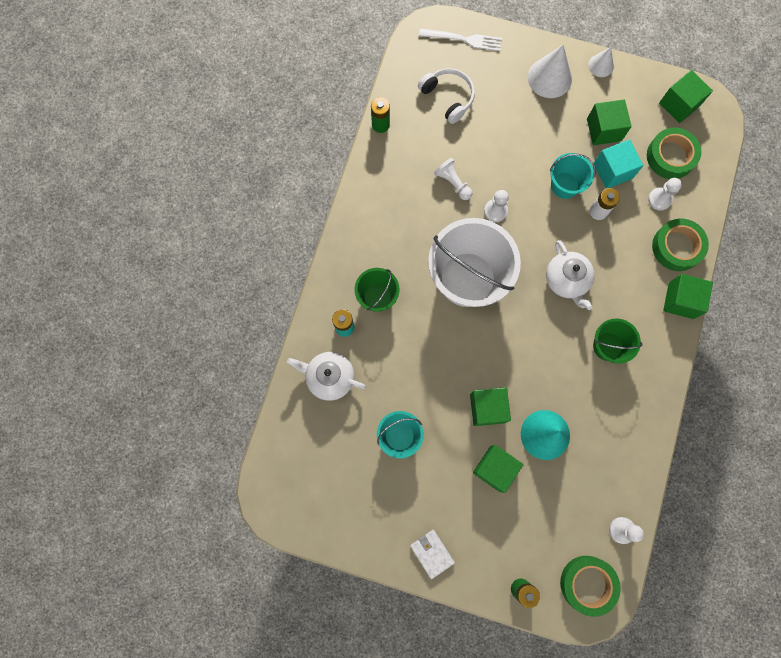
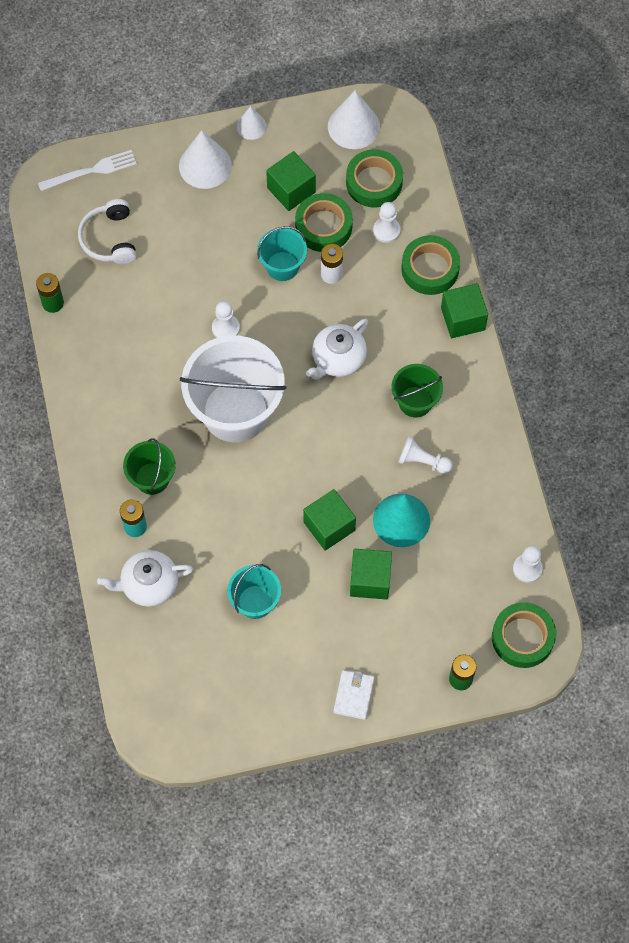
camera: 30 degrees left, 10 degrees down
white wallet [410,530,455,579] -> white wallet turned 75 degrees clockwise [333,670,375,720]
white headphones [418,68,475,124] -> white headphones turned 120 degrees counterclockwise [78,199,136,264]
white pawn [434,158,472,200] -> white pawn moved to [398,436,453,474]
white teapot [546,240,594,310] -> white teapot turned 90 degrees clockwise [306,318,368,379]
turquoise cube [594,139,643,188] -> green tape [295,193,353,252]
green cube [659,70,713,123] -> white cone [328,90,380,149]

